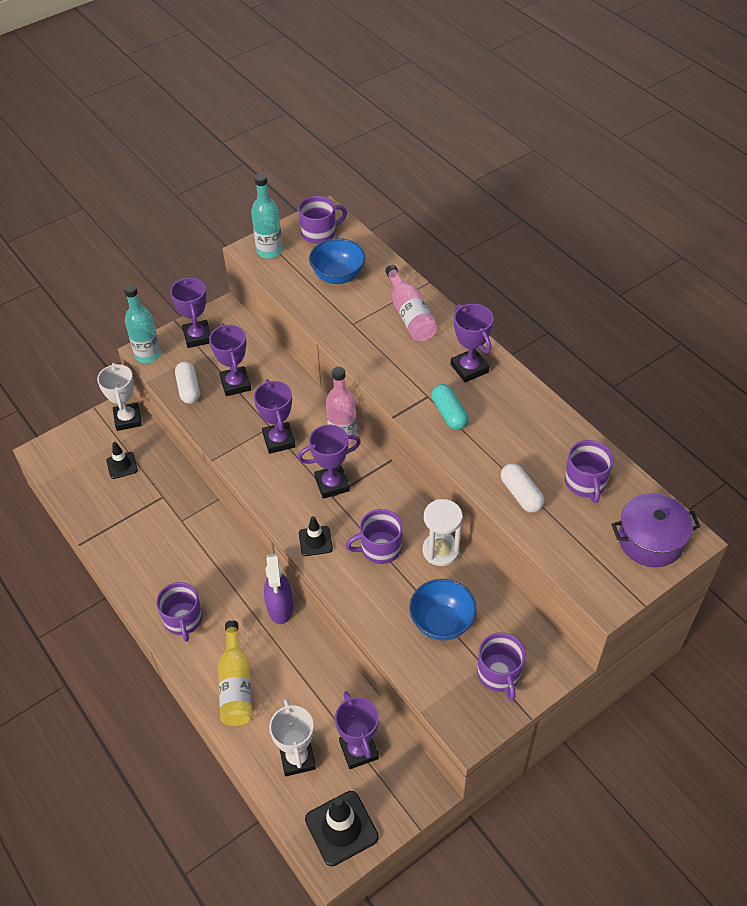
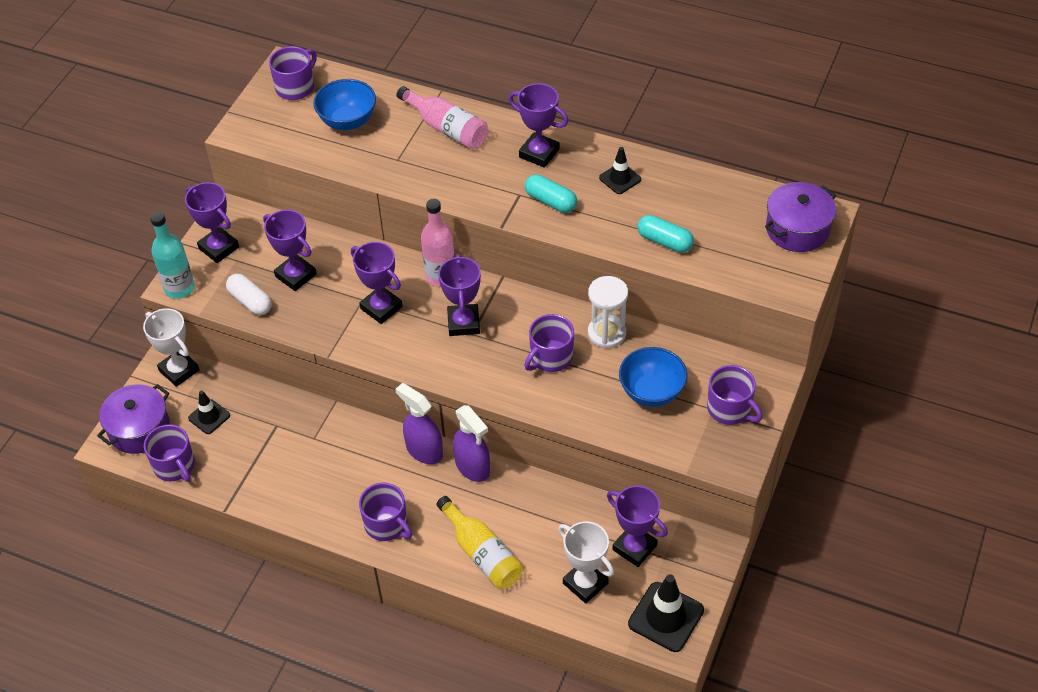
camera: 30 degrees left, 0 degrees up
turquoise bottle [251,173,283,259] -> none
purple trophy [298,425,361,499] -> purple trophy turned 45 degrees counterclockwise [438,254,481,336]
black traffic cone [299,516,333,556] -> black traffic cone moved to [599,147,641,194]
white capsule [501,463,544,513] -> turquoise capsule [637,215,694,253]
purple mug [564,440,614,503] -> purple mug moved to [144,424,195,482]
none -> purple pot [97,384,170,454]
none -> purple spray bottle [395,383,443,464]

